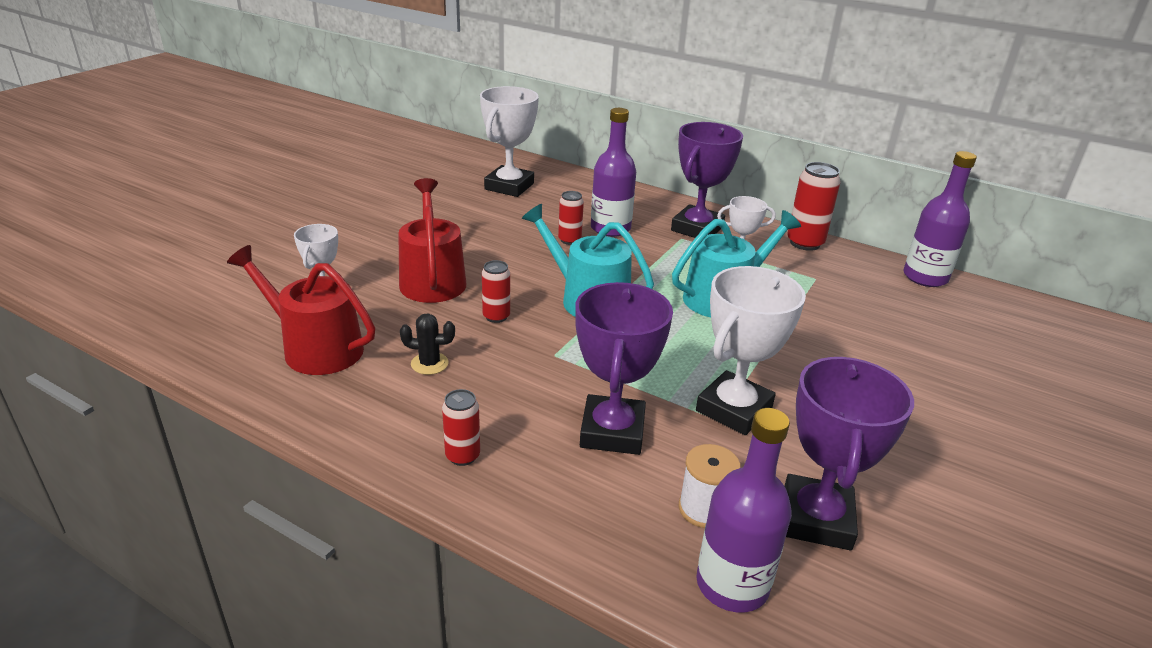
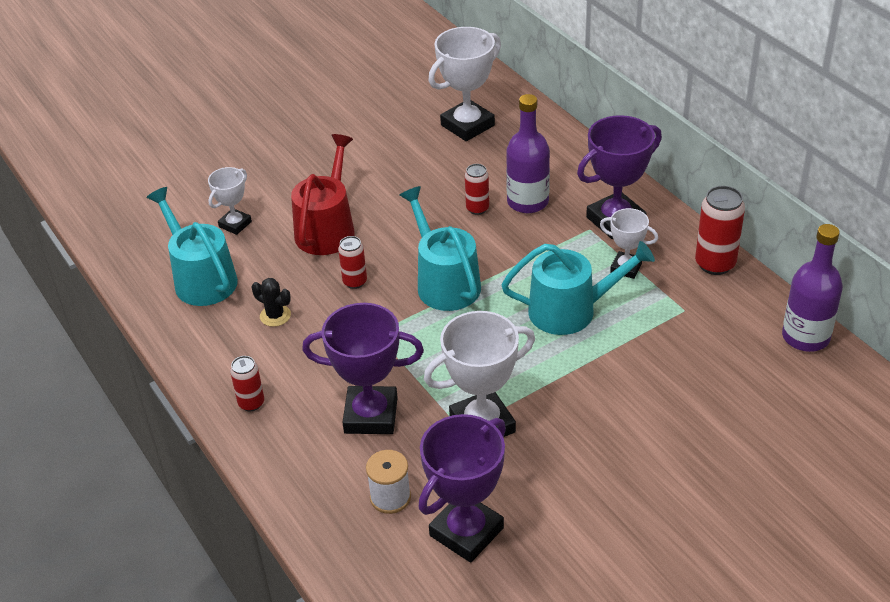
camera: 30 degrees right, 10 degrees up
red watering can [227,245,375,375] -> turquoise watering can [146,187,238,306]
purple trophy [575,282,673,455] -> purple trophy turned 60 degrees clockwise [302,303,424,434]
purple bottle [696,408,792,612] -> none

